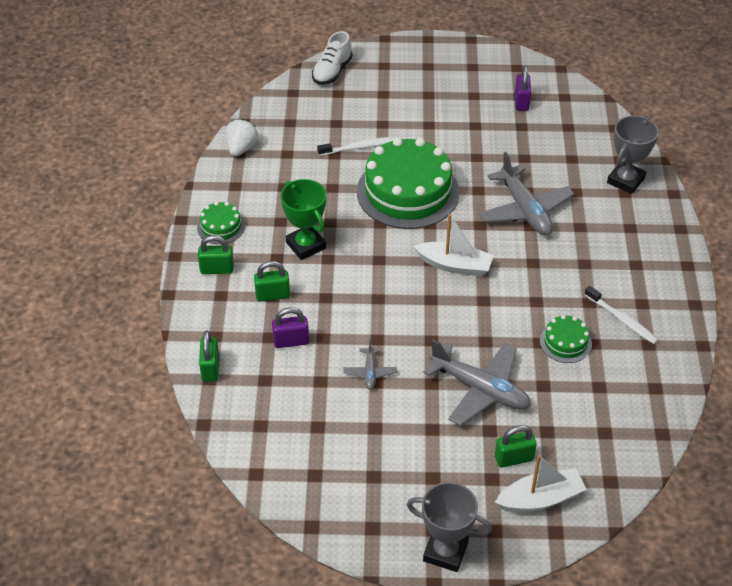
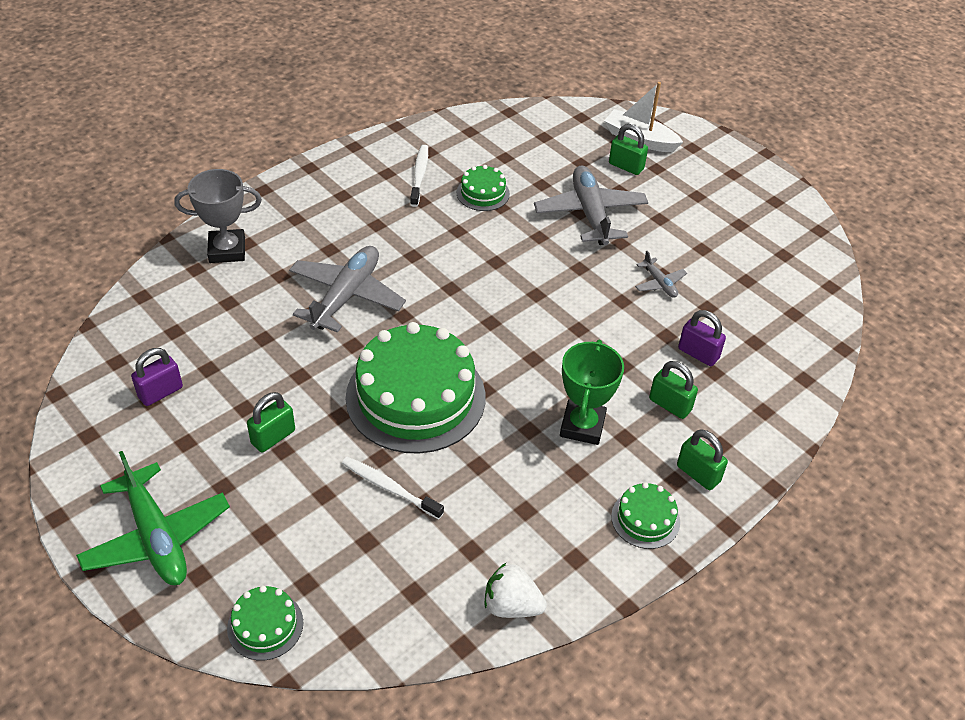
camera: 135 degrees left, 0 degrees up
green padlock [199,331,219,382] -> green padlock moved to [247,392,295,452]
white strawberry [226,119,258,157] -> white strawberry turned 45 degrees clockwise [484,562,547,618]
white shoe [312,31,352,85] -> green cake [227,586,303,661]
grey plane [343,340,397,390] -> grey plane turned 105 degrees clockwise [635,251,687,298]
grey trophy [407,482,492,572] -> none
white boat [414,214,494,276] -> none
none -> green plane [76,451,230,585]

